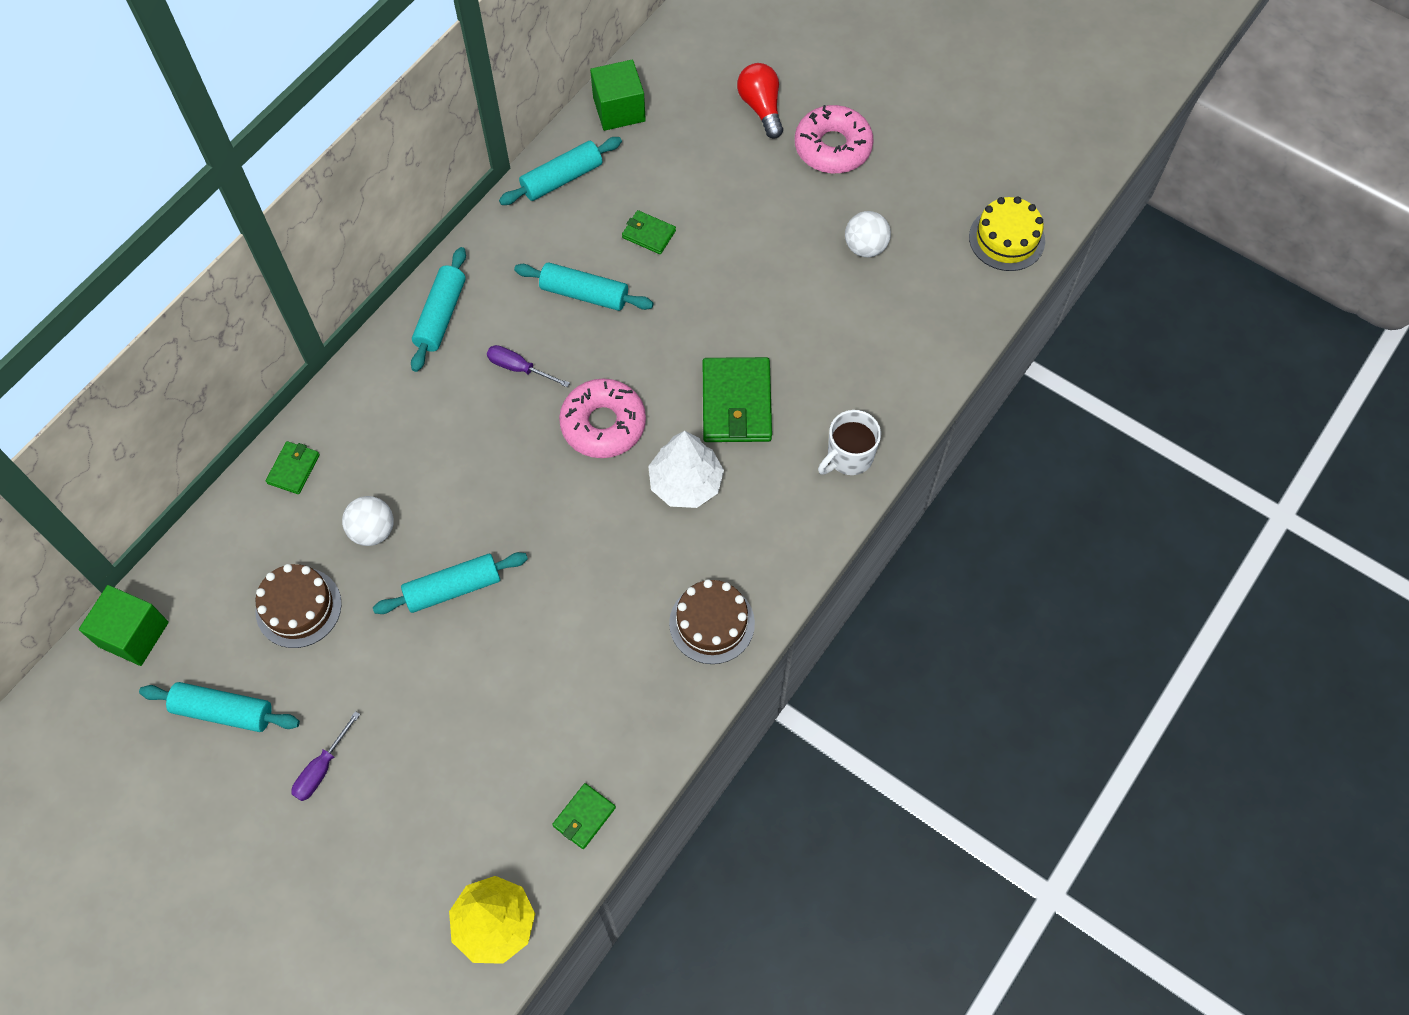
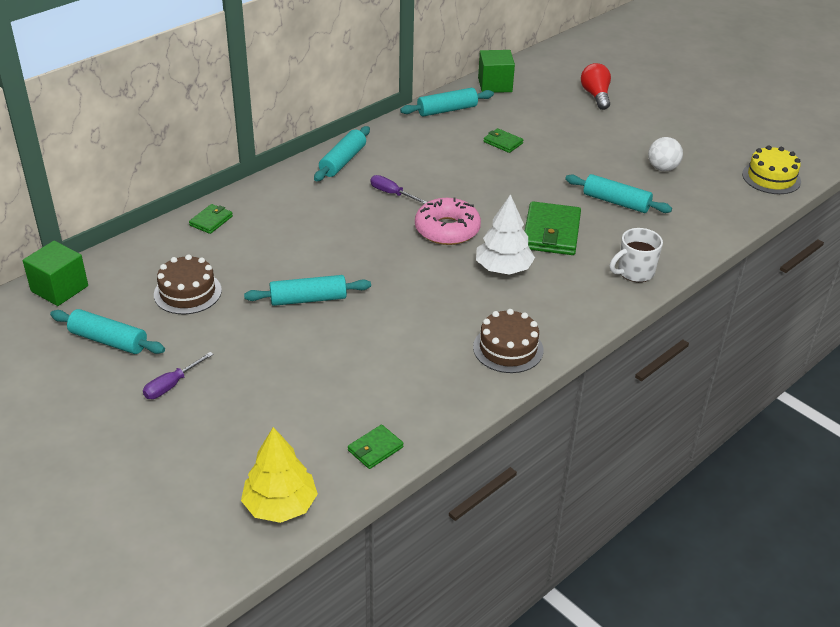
camera: 10 degrees right, 25 degrees down
white ball [342,496,393,546] -> none
turquoise rolling pin [514,262,654,311] -> turquoise rolling pin moved to [565,174,672,213]
pink donut [795,105,874,173] -> none

